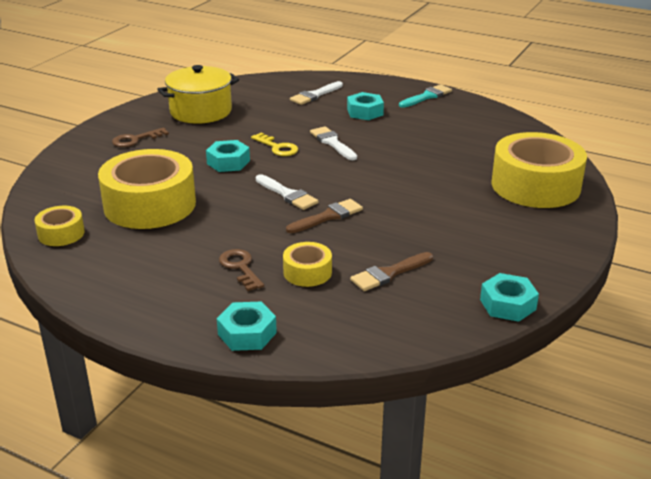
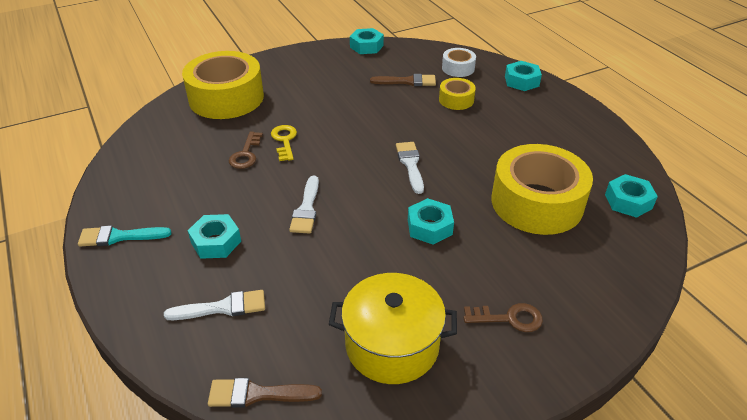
camera: 145 degrees left, 10 degrees up
yellow tape [34,206,85,246] -> turquoise nut [605,174,658,218]
brown key [219,249,264,291] -> brown key moved to [229,132,263,169]
yellow key [251,132,298,156] -> yellow key moved to [271,125,297,161]
brown brush [286,199,363,233] -> brown brush moved to [208,378,322,408]
none -> white tape [442,48,476,77]

